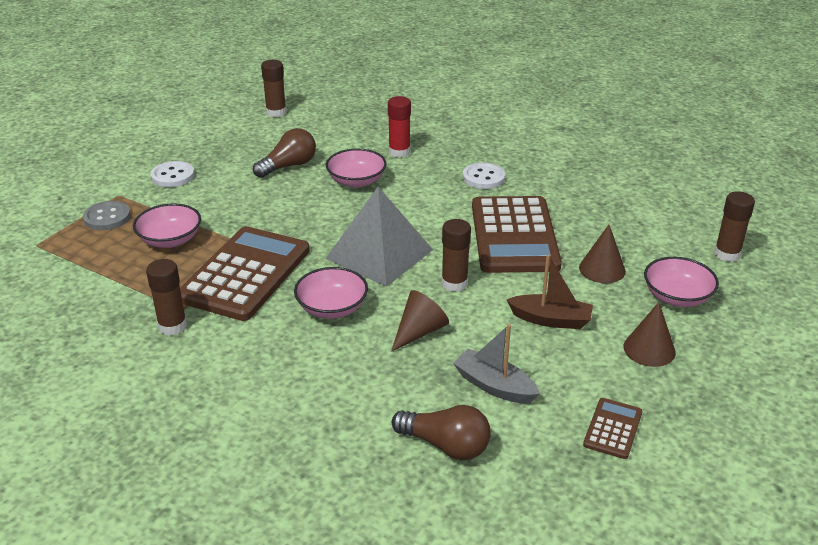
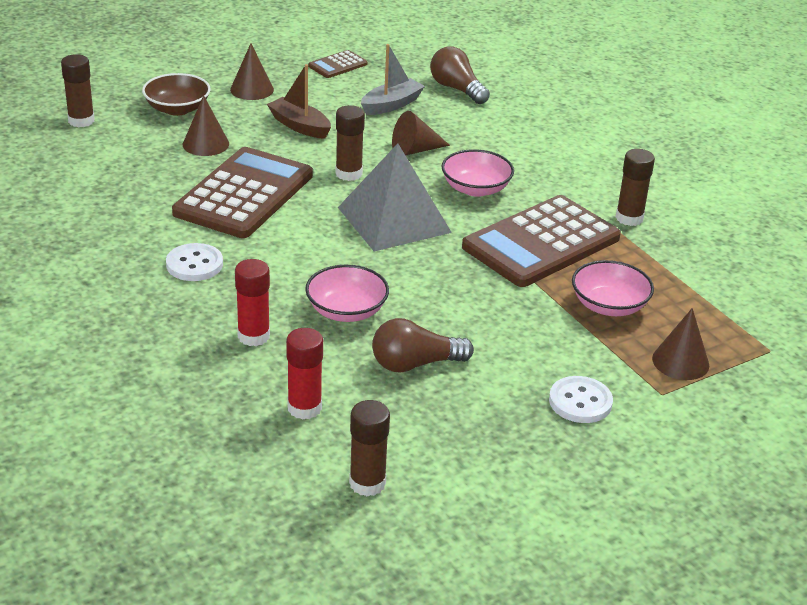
camera: 155 degrees left, 0 degrees up
grey button [83,201,131,230] -> brown cone [652,308,709,380]
grey boat [453,324,540,404] -> grey boat turned 105 degrees counterclockwise [361,44,425,115]
pink bowl [644,257,719,307] -> brown bowl [142,73,211,116]
none -> red glue stick [286,328,323,420]

